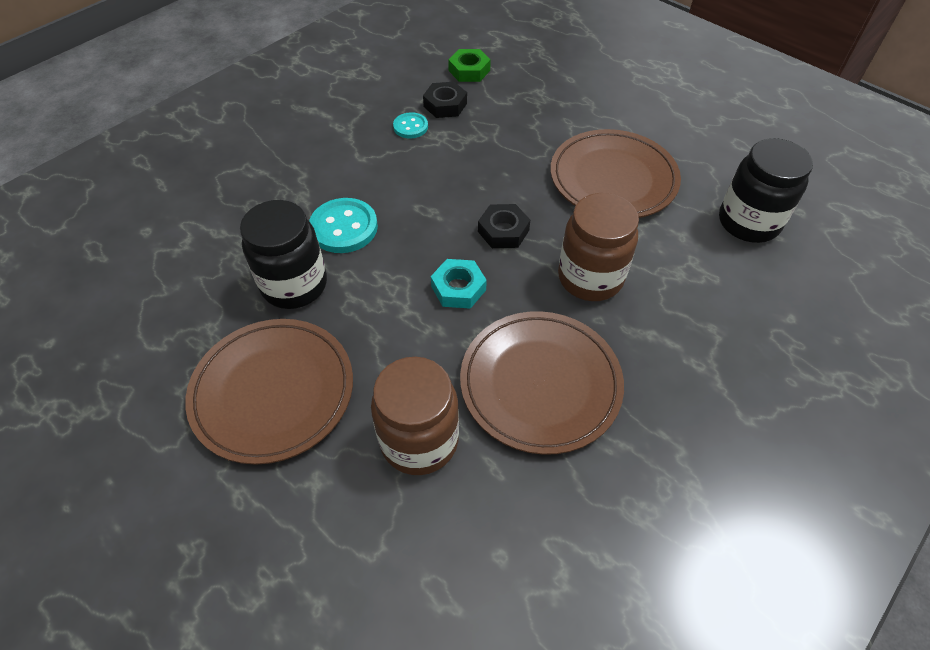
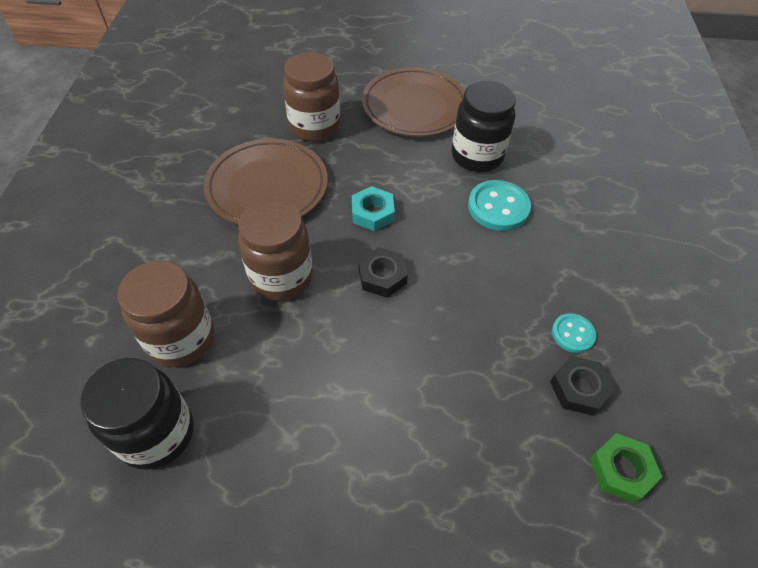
camera: 140 degrees right, 0 degrees up
brown plate [550,129,681,218] -> none
none -> brown jar [117,261,214,367]

